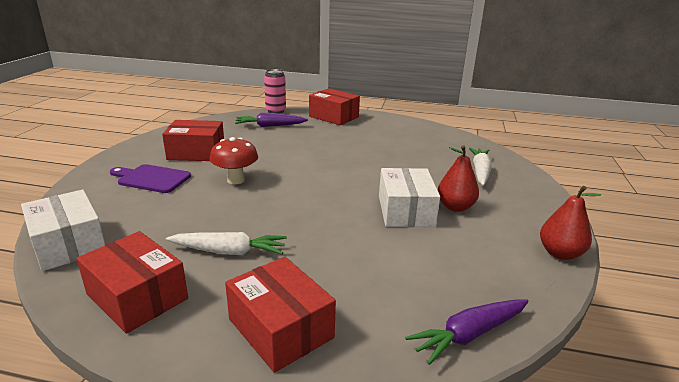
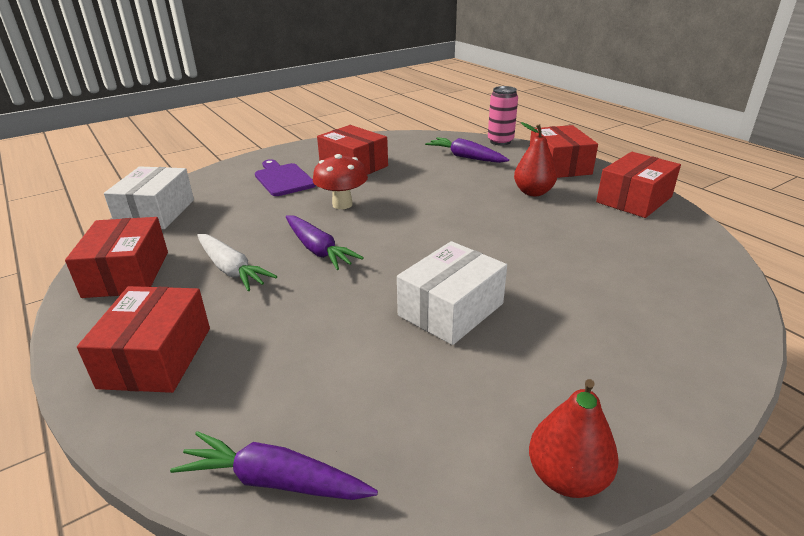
camera: 45 degrees right, 5 degrees up
red pear [438,145,479,212] -> red pear moved to [514,122,557,196]
white carrot [469,148,491,186] -> none
none -> purple carrot [286,215,364,270]
none -> red box [596,152,681,218]

